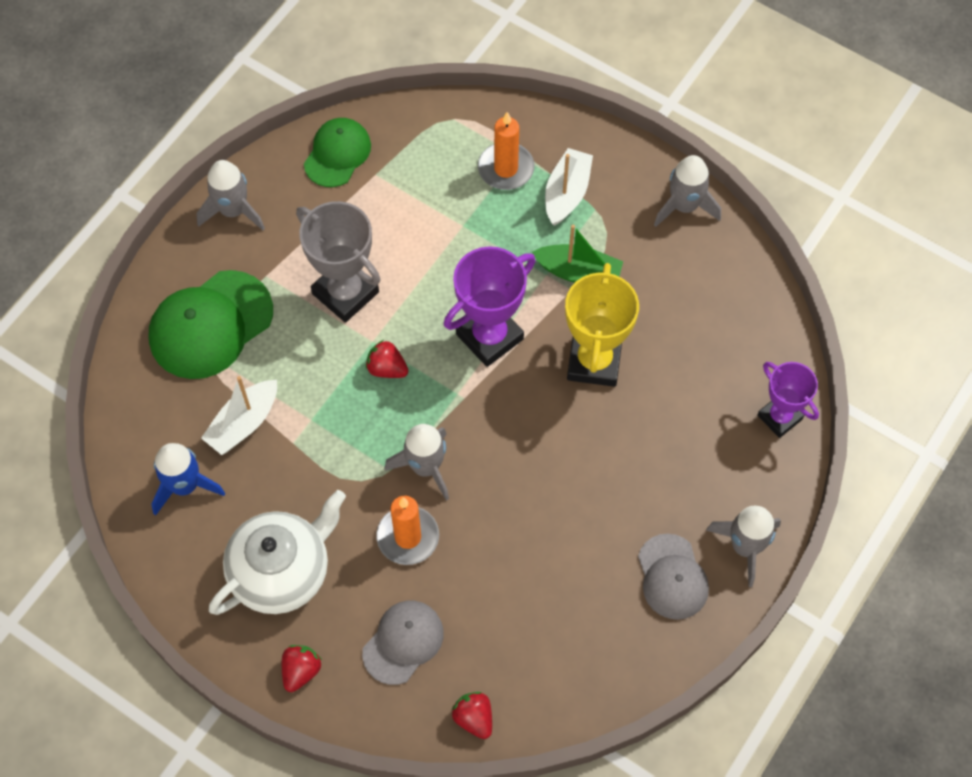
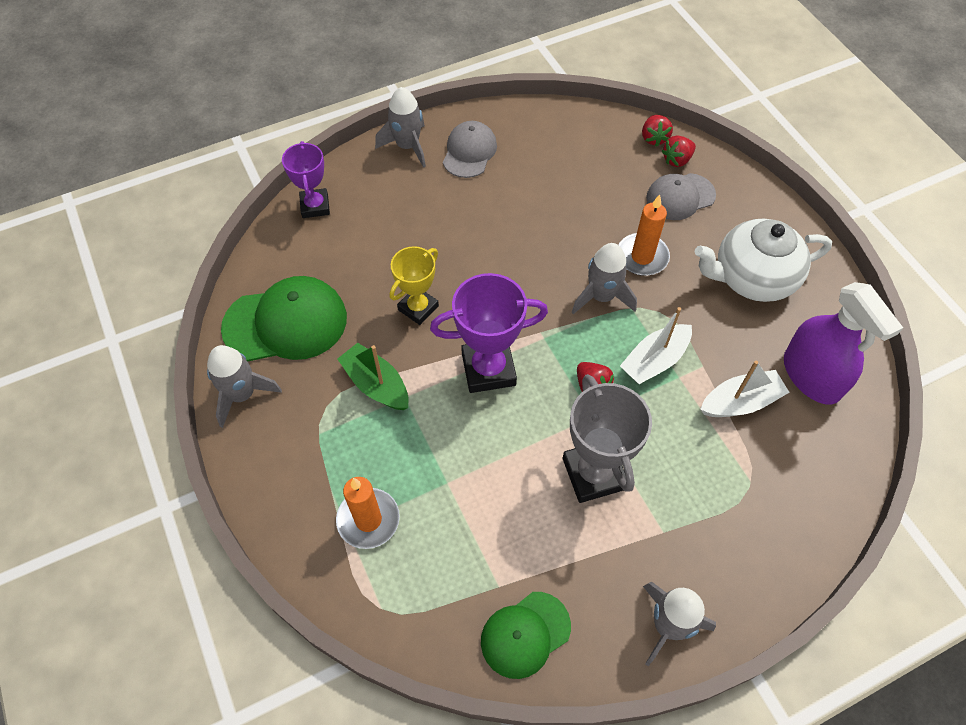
camera: 150 degrees left, 5 degrees down
green cap [149,270,273,379] -> green cap moved to [221,276,347,362]
blue rocket [151,443,225,516] -> purple spray bottle [784,282,903,405]
red strawberry [282,645,322,692] -> red strawberry moved to [662,135,696,167]
white boat [545,148,593,226] -> white boat moved to [620,307,692,384]
yellow trophy [565,263,639,387] -> yellow trophy [390,246,439,325], size x0.65

